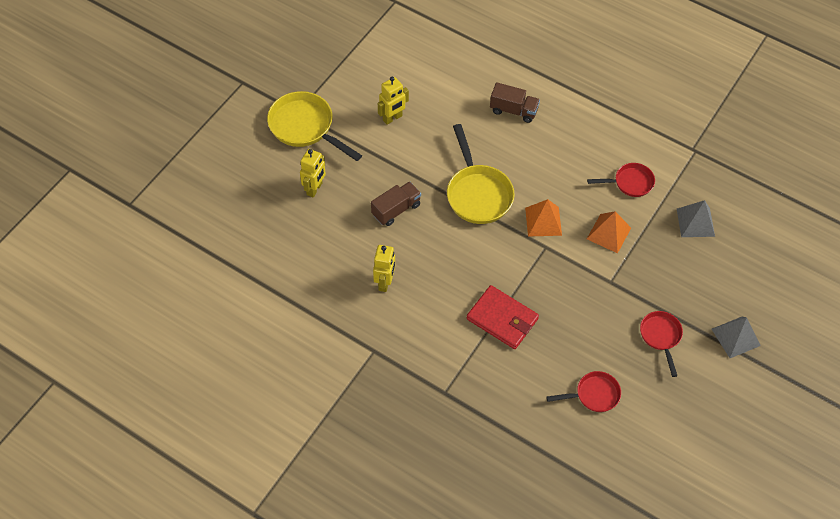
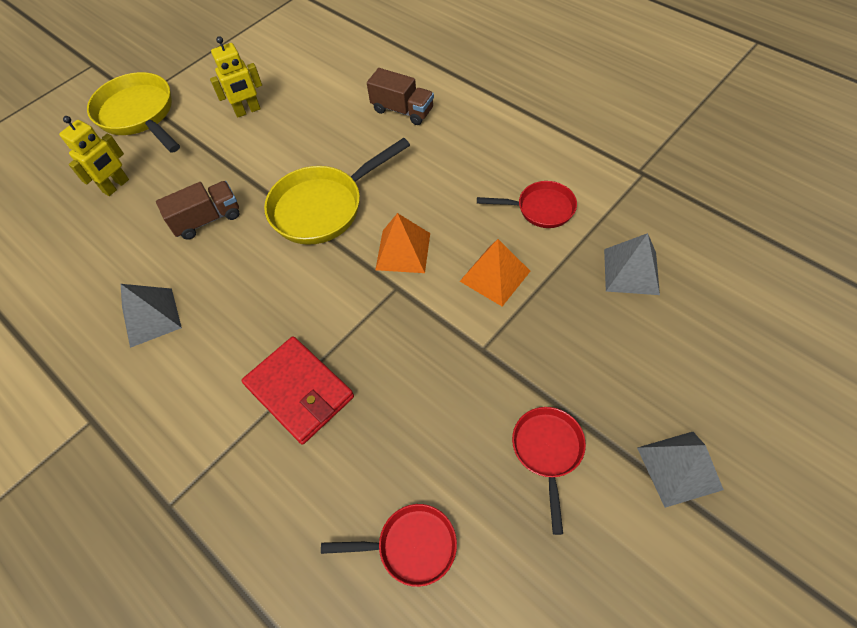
camera: 15 degrees right, 0 degrees up
yellow robot [373,245,395,292] -> grey pyramid [121,284,182,348]
yellow pan [447,124,515,224] -> yellow pan turned 60 degrees clockwise [264,138,410,245]

